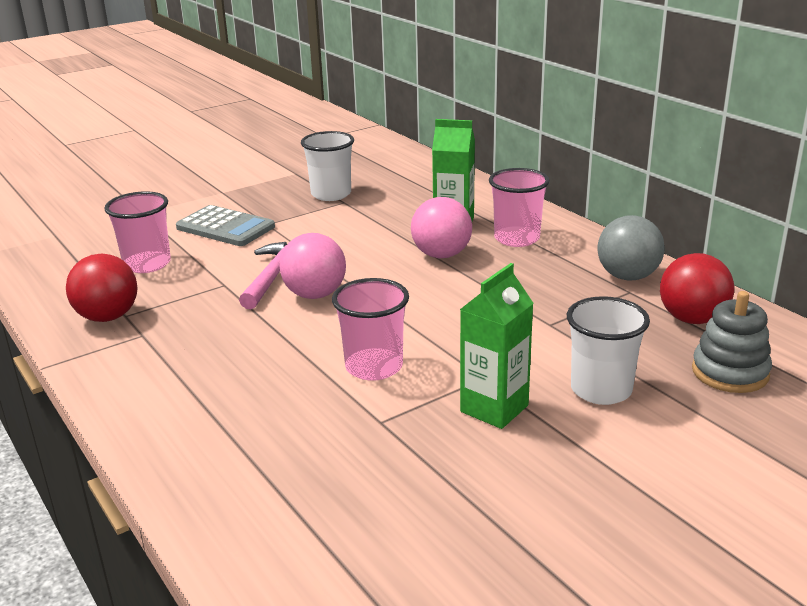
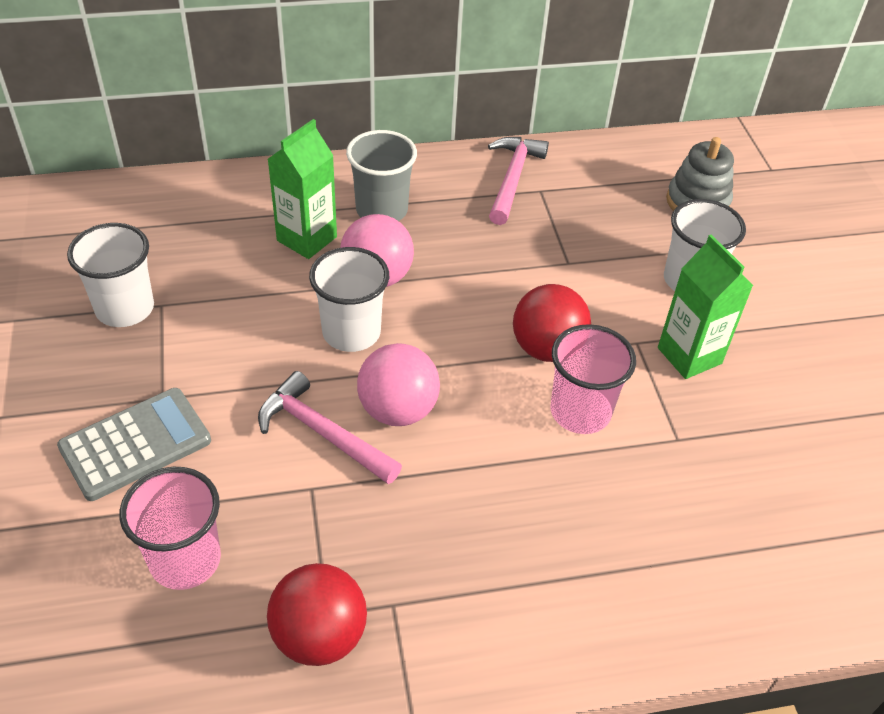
camera: 70 degrees left, 20 degrees up
pink cup [489,168,550,247] -> grey cup [346,130,417,221]
grey ball [597,215,665,281] -> pink hammer [488,137,549,225]
red ball [660,253,734,324] -> red ball moved to [513,284,591,362]
none -> white cup [309,247,389,352]

